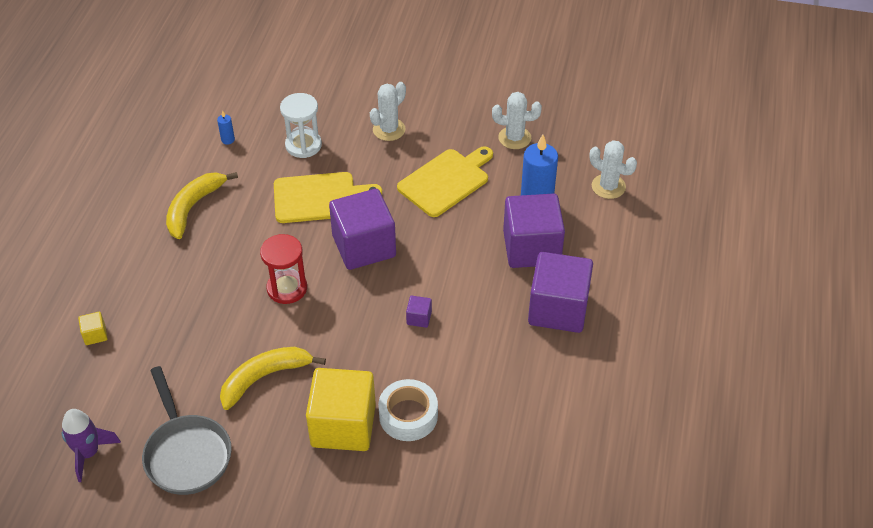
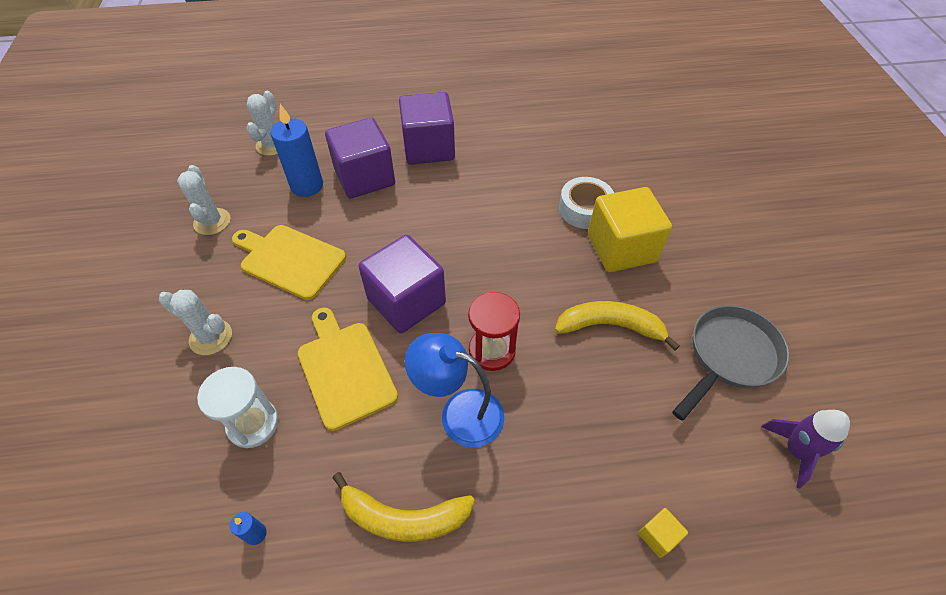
camera: 110 degrees left, 5 degrees up
yellow banana [220,347,326,410] -> yellow banana turned 150 degrees clockwise [555,301,680,351]
purple cube [406,296,432,328] -> none
none -> blue lamp [405,333,504,447]

